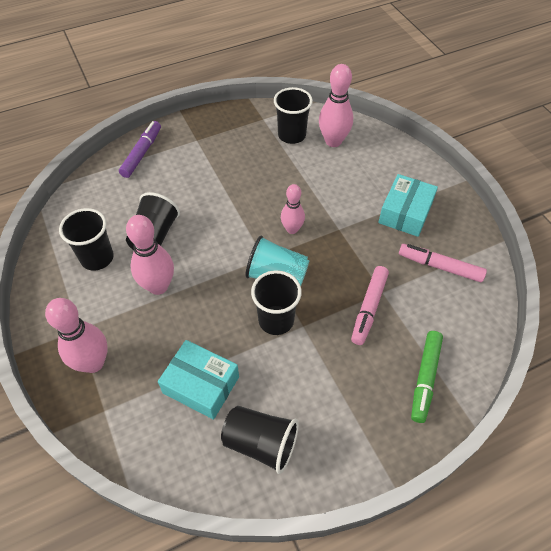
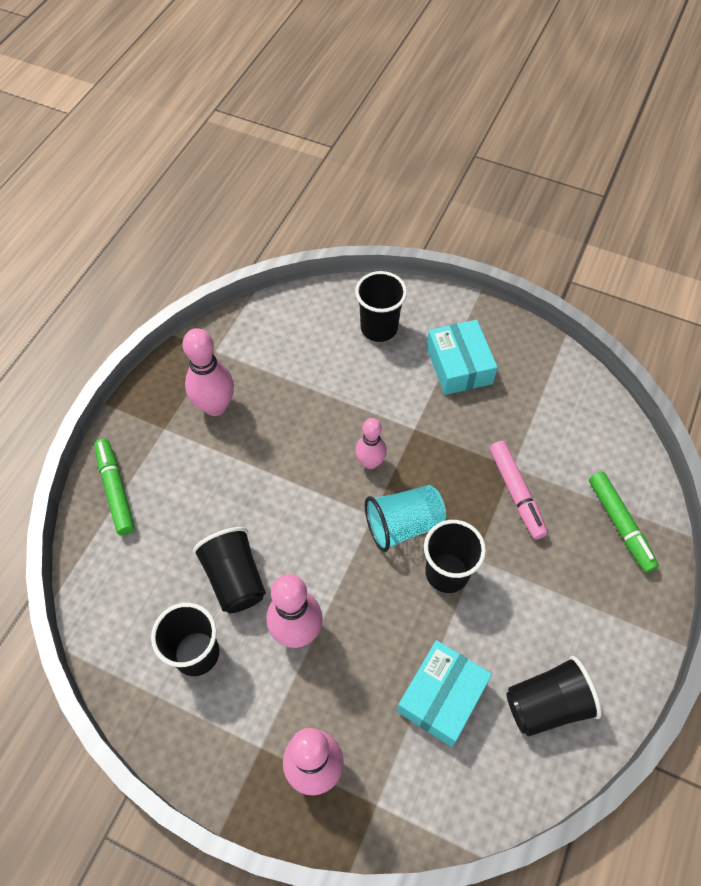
camera: 40 degrees left, 5 degrees up
purple marker [119,121,161,178] -> green marker [94,439,135,536]
turquoise box [158,340,239,420] -> turquoise box turned 45 degrees counterclockwise [397,640,492,747]
black cup [274,87,313,144] -> black cup moved to [355,271,407,342]
pink bowling pin [319,64,353,147] -> pink bowling pin moved to [182,328,234,416]
pink marker [399,244,487,282] -> none

